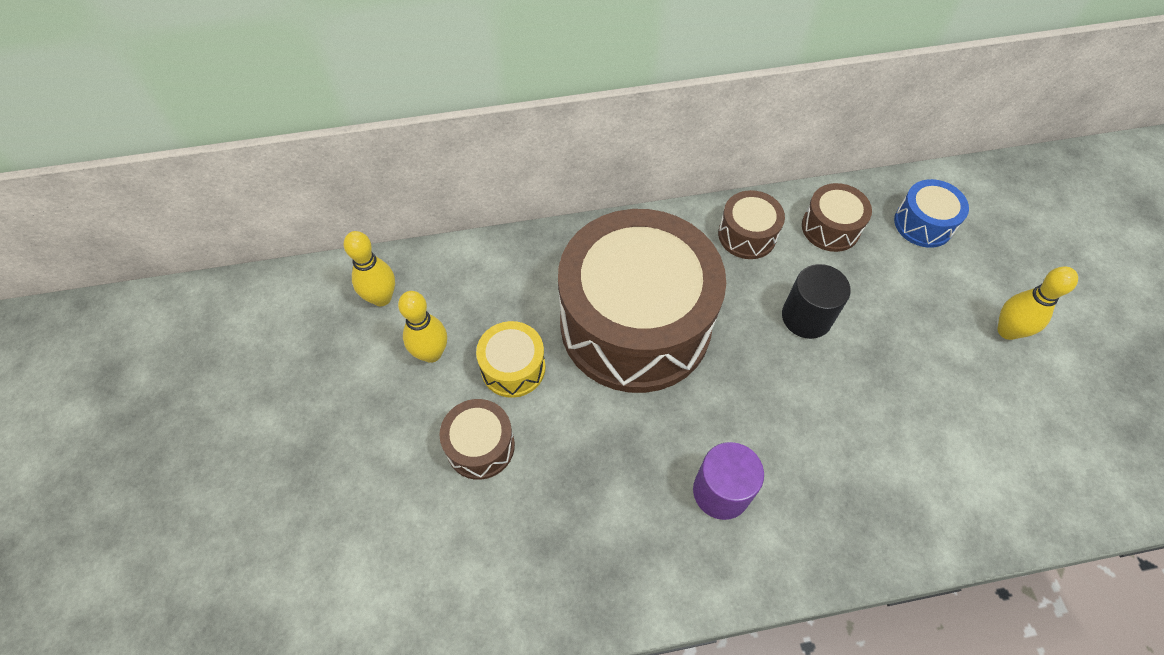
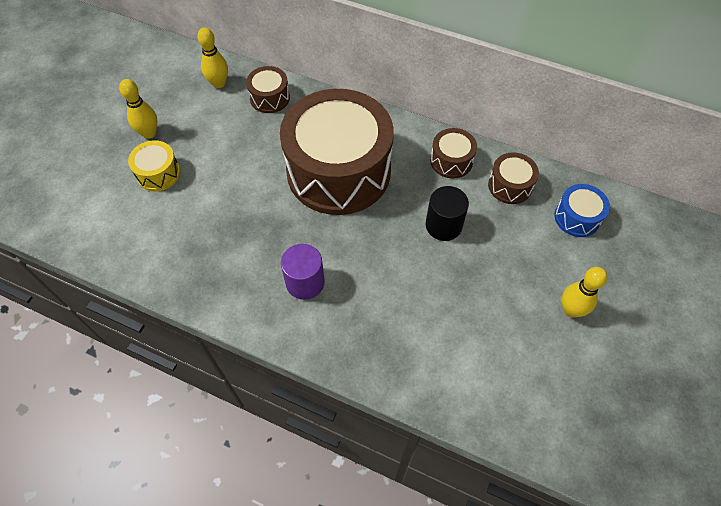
camera: 35 degrees right, 0 degrees up
yellow bowling pin [398,291,447,363] -> yellow bowling pin moved to [119,79,157,139]
brown drum [440,399,515,480] -> brown drum moved to [246,66,290,113]
yellow drum [476,321,546,398] -> yellow drum moved to [128,140,180,192]

